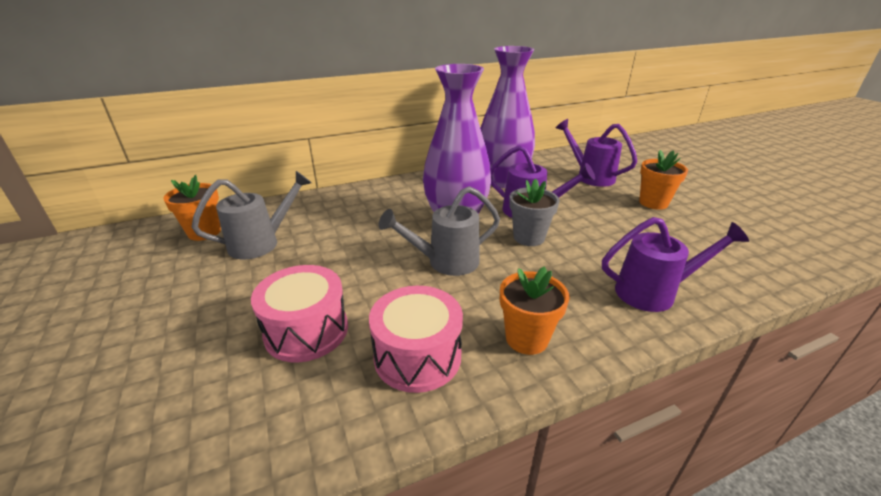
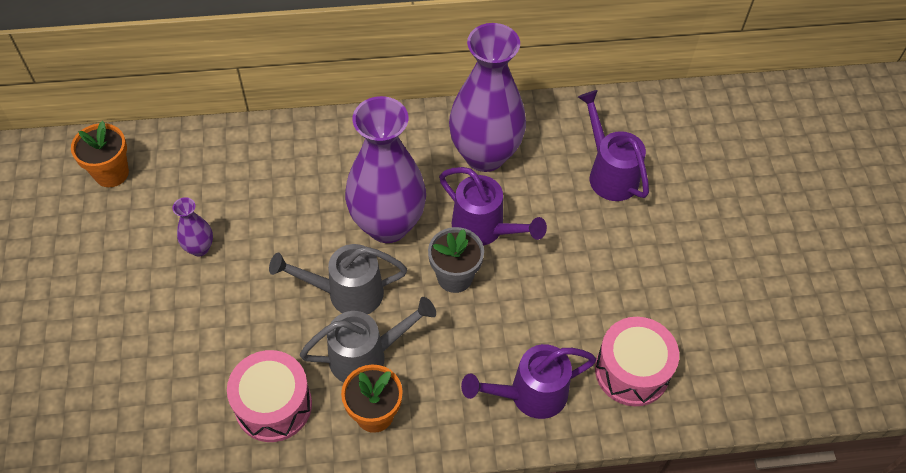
camera: 15 degrees right, 25 degrees up
grey watering can [192,171,311,259] -> grey watering can moved to [300,297,436,382]
pink drum [251,265,348,362] -> pink drum moved to [595,317,679,406]
purple watering can [602,217,749,312] -> purple watering can turned 150 degrees clockwise [461,344,596,419]
orange flower pot [639,150,688,210] -> none
none -> purple vase [173,197,213,256]

